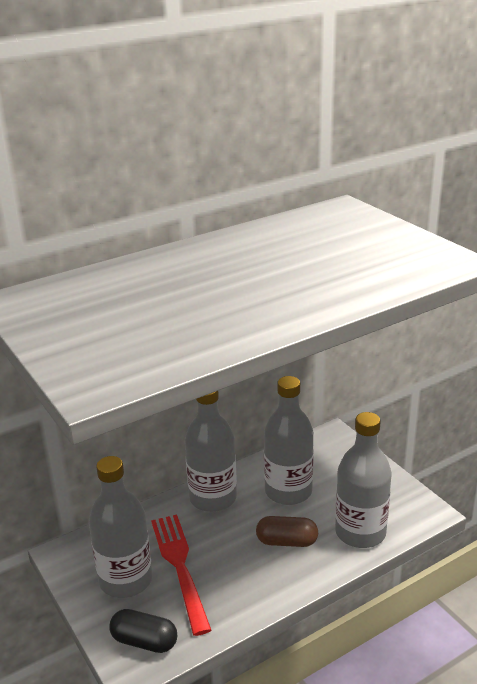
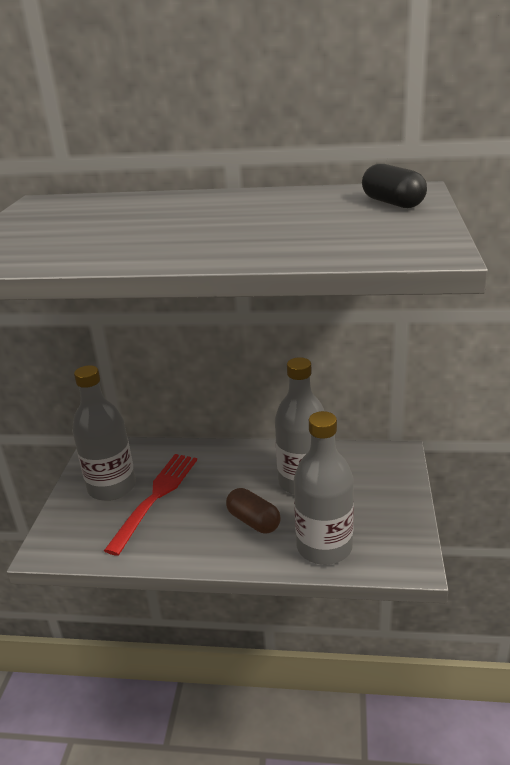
camera: 40 degrees right, 0 degrees up
black capsule [110,609,177,653] -> black capsule moved to [362,164,427,208]
grey bottle [185,391,237,512] -> none

